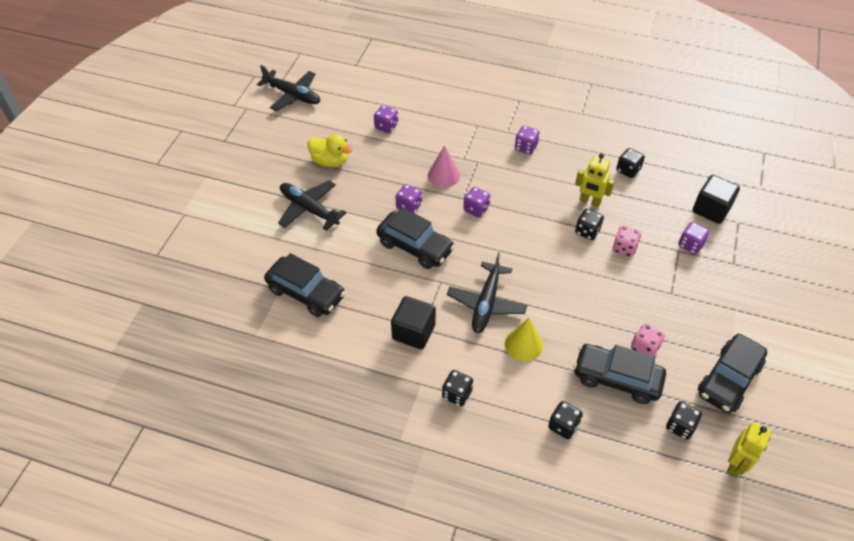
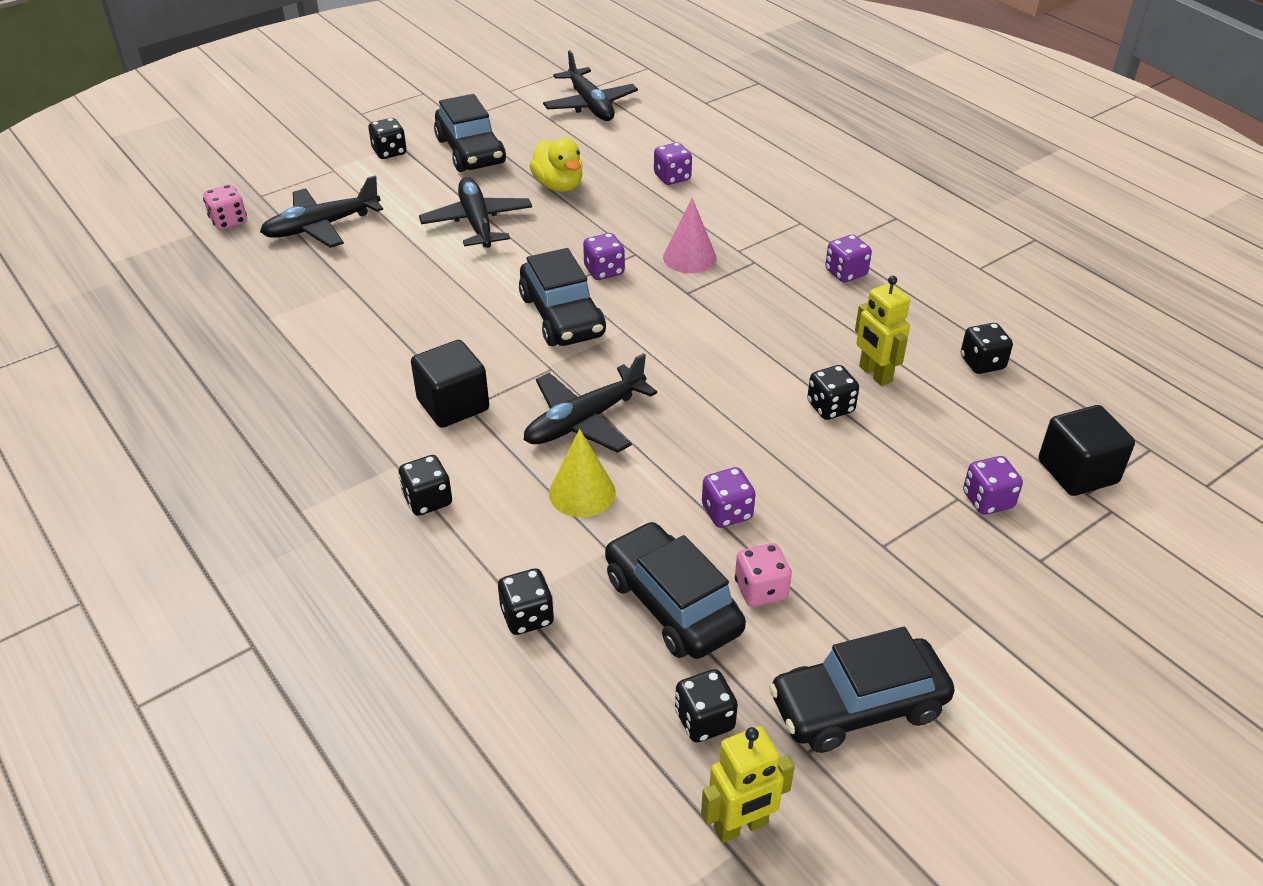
camera: 35 degrees right, 10 degrees down
black car [264,253,346,317] -> black car moved to [434,94,506,172]
purple dice [463,187,491,218] -> purple dice moved to [702,467,756,528]
pink dice [613,226,641,257] -> pink dice moved to [203,185,247,230]
none -> black plane [260,176,383,248]
none -> black dice [368,118,407,159]

